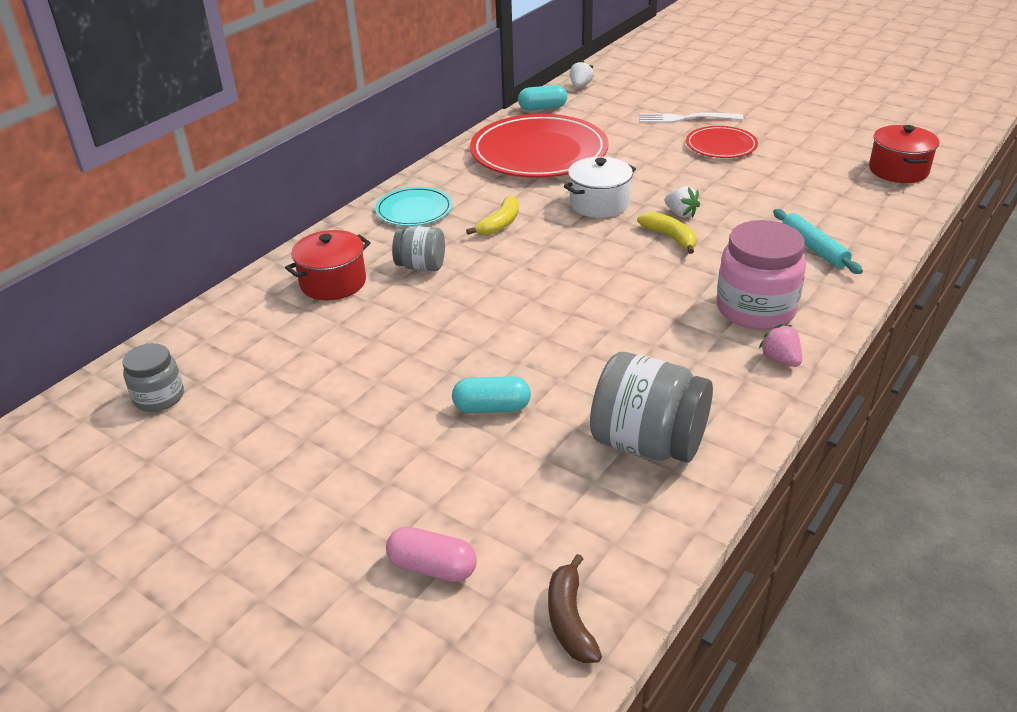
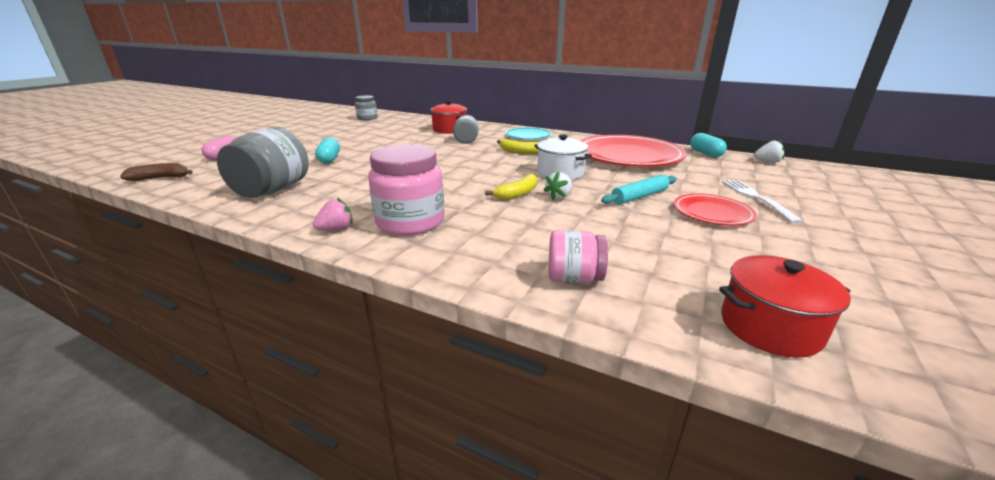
camera: 80 degrees right, 10 degrees down
turquoise rolling pin [773,209,863,274] -> turquoise rolling pin moved to [601,175,677,204]
none -> pink jar [549,230,608,283]

